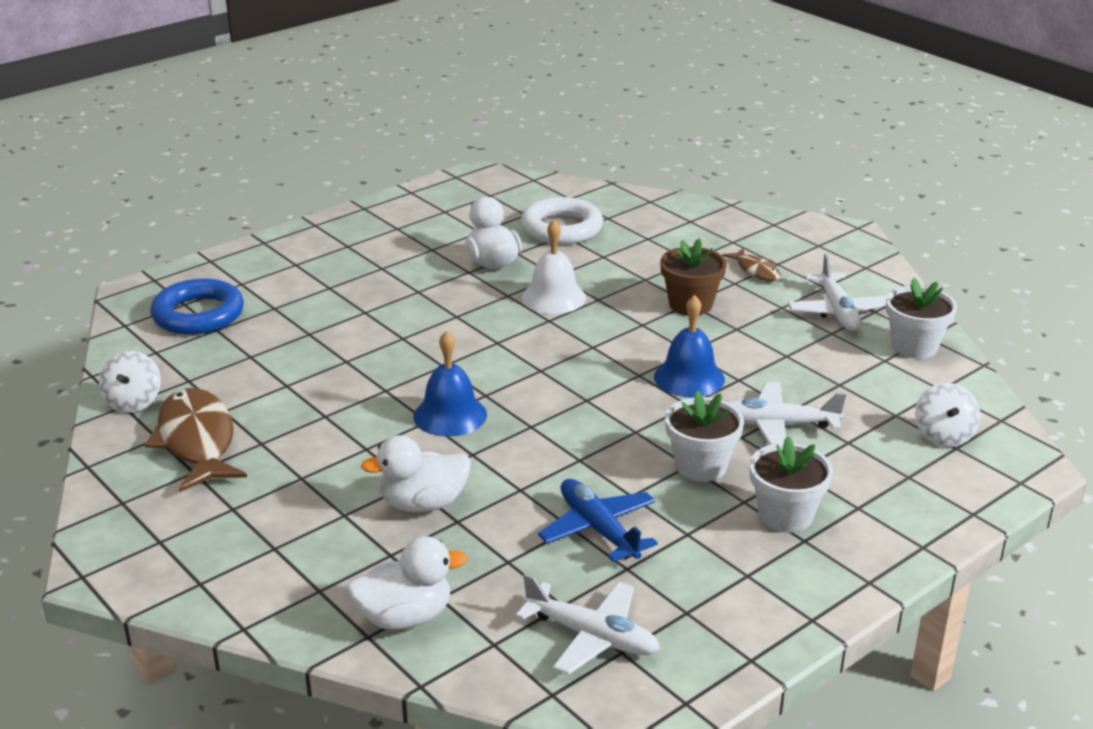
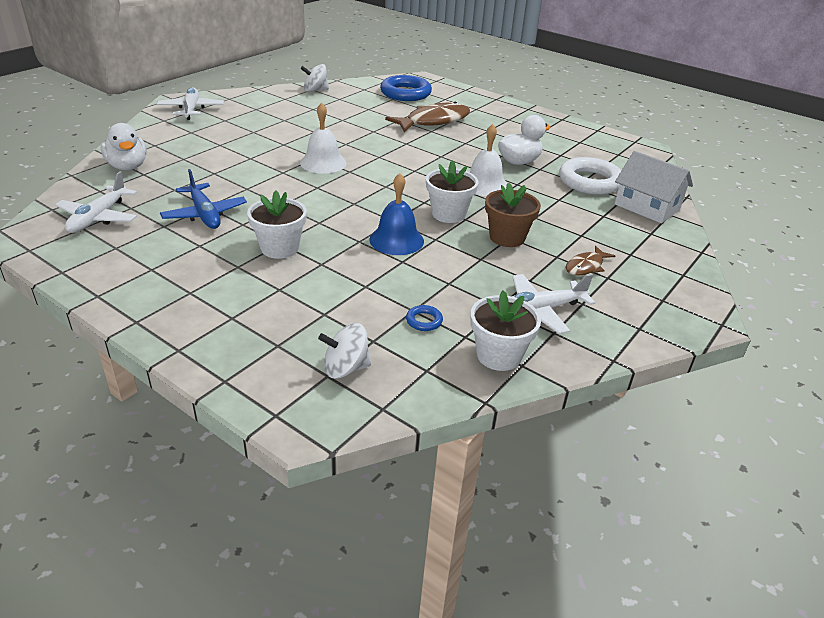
camera: 75 degrees right, 5 degrees up
brown fish [145,388,247,492] -> brown fish moved to [385,102,470,132]
white duck [361,435,471,512] -> none
blue bell [414,330,487,437] -> white bell [300,103,346,174]
blue plane [538,479,658,562] -> blue plane turned 105 degrees clockwise [160,169,247,229]
white plane [727,382,846,445] -> white plane moved to [157,87,224,120]
white flower pot [750,436,833,533] -> white flower pot moved to [426,160,478,223]
none -> blue ring [406,305,443,331]
none -> white house [615,151,693,223]

